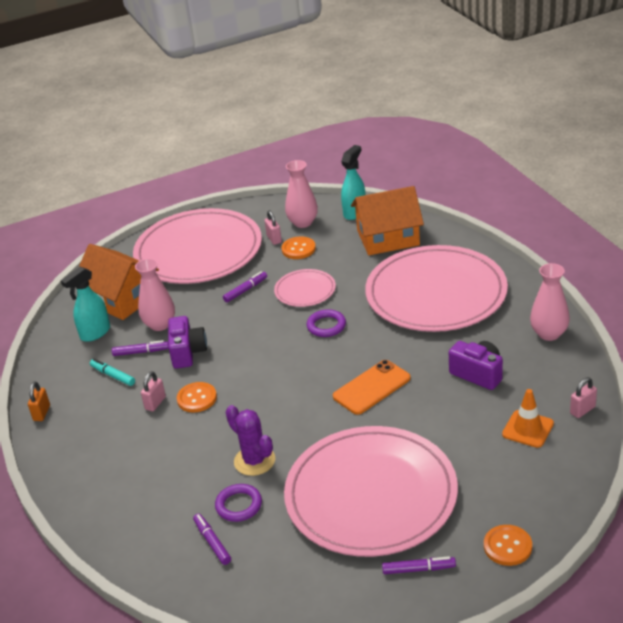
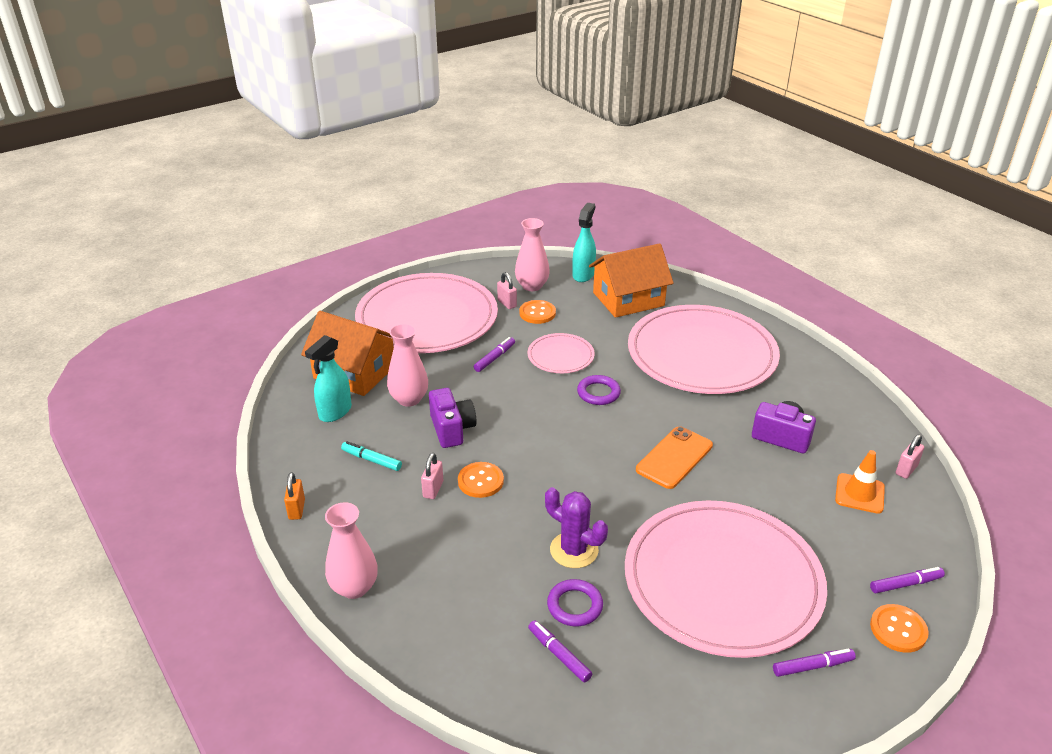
camera: 15 degrees left, 0 degrees up
purple marker [112,340,169,356] -> purple marker moved to [870,567,945,594]
pink vase [530,263,570,341] -> pink vase moved to [325,502,378,599]

